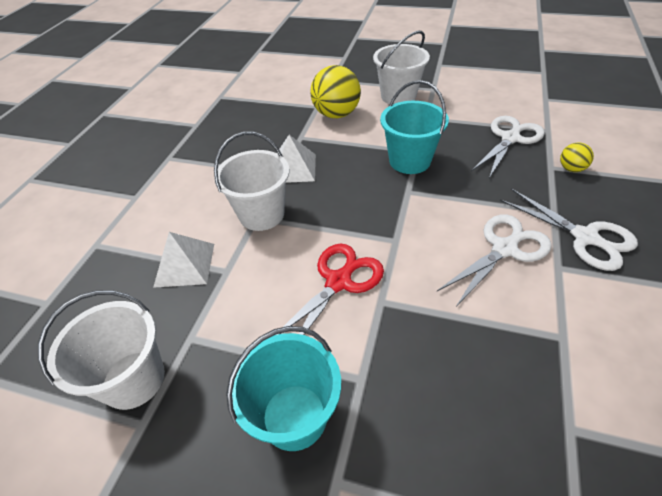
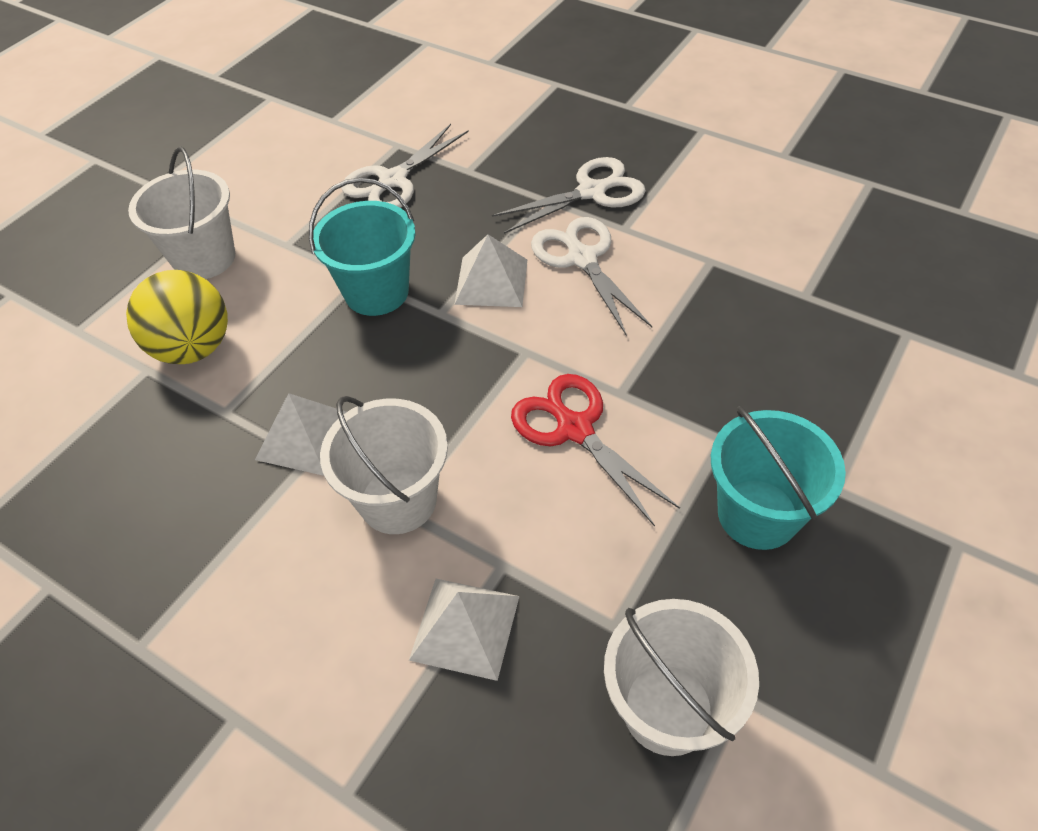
camera: 75 degrees left, 5 degrees up
white scissors [471,116,545,178] -> white scissors turned 105 degrees counterclockwise [342,124,469,208]
yellow ball [560,143,594,172] -> none
none -> white pyramid [454,234,527,307]

